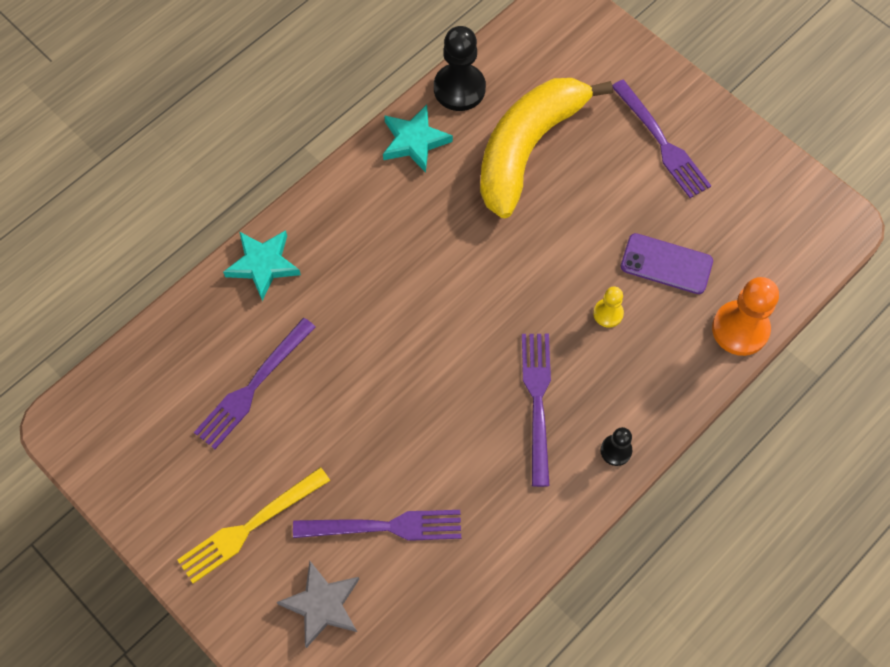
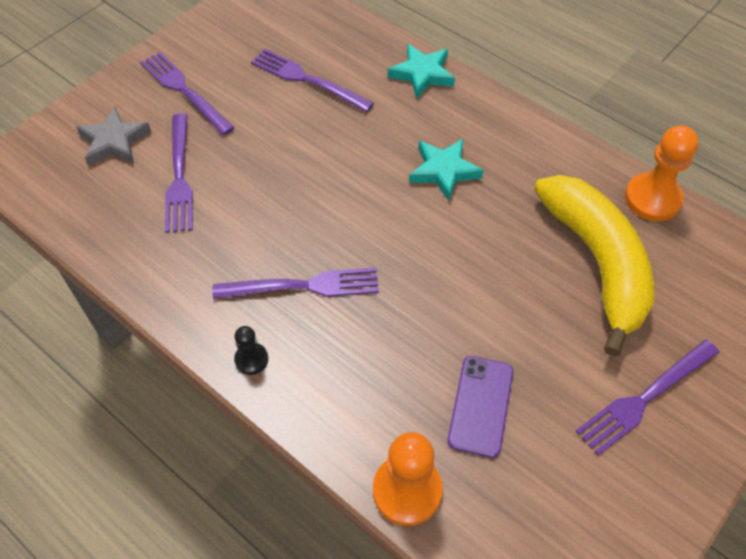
camera: 85 degrees right, 10 degrees down
yellow fork [177,467,330,584] -> purple fork [140,52,235,135]
turquoise star [383,105,453,173] -> turquoise star moved to [409,138,484,201]
black pawn [434,26,486,111] -> orange pawn [625,125,699,221]
yellow banana [480,78,613,218] -> yellow banana turned 45 degrees clockwise [534,175,655,357]
yellow pawn [593,287,624,328] -> none

